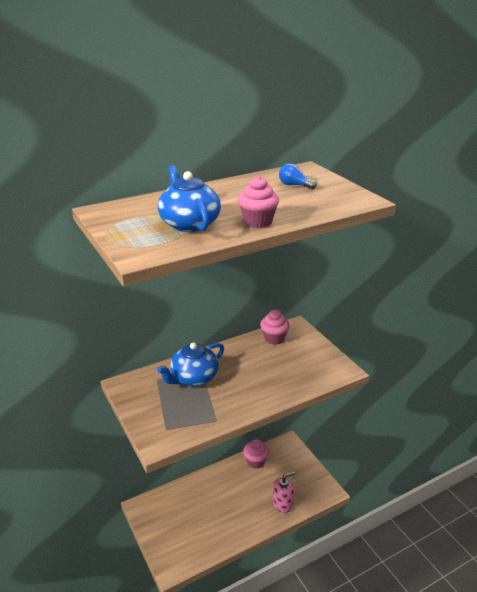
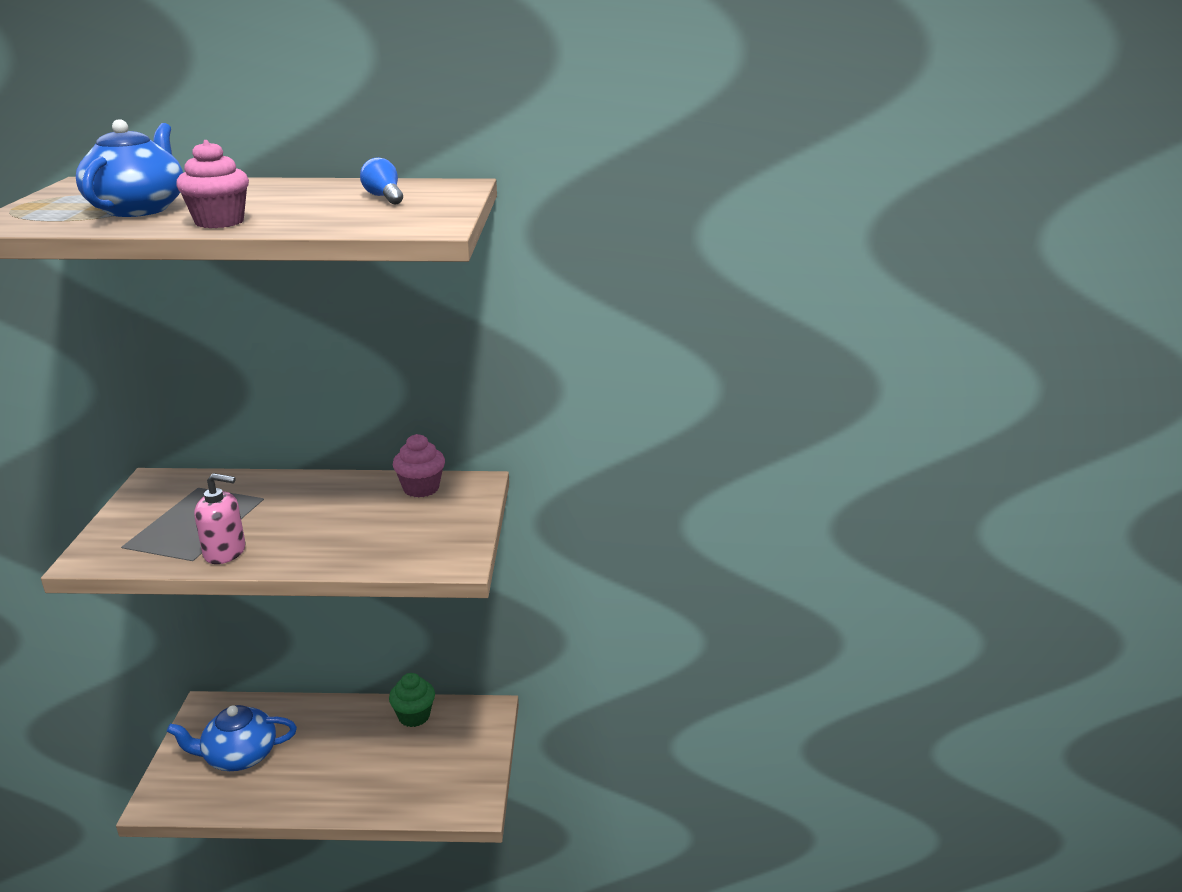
camera: 30 degrees right, 5 degrees down
blue teapot [157,342,224,386] -> blue teapot moved to [167,705,297,771]
pink cupcake [243,439,269,469] -> green cupcake [389,673,435,727]
pink soap dispenser [273,472,295,513] -> pink soap dispenser moved to [194,473,246,564]

